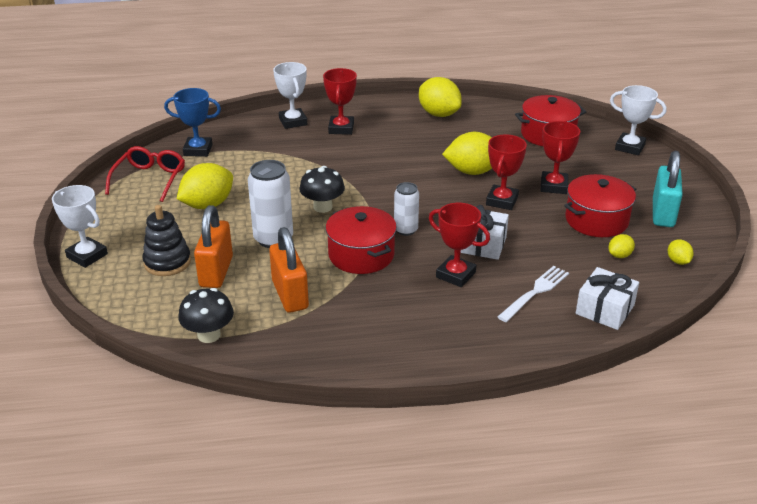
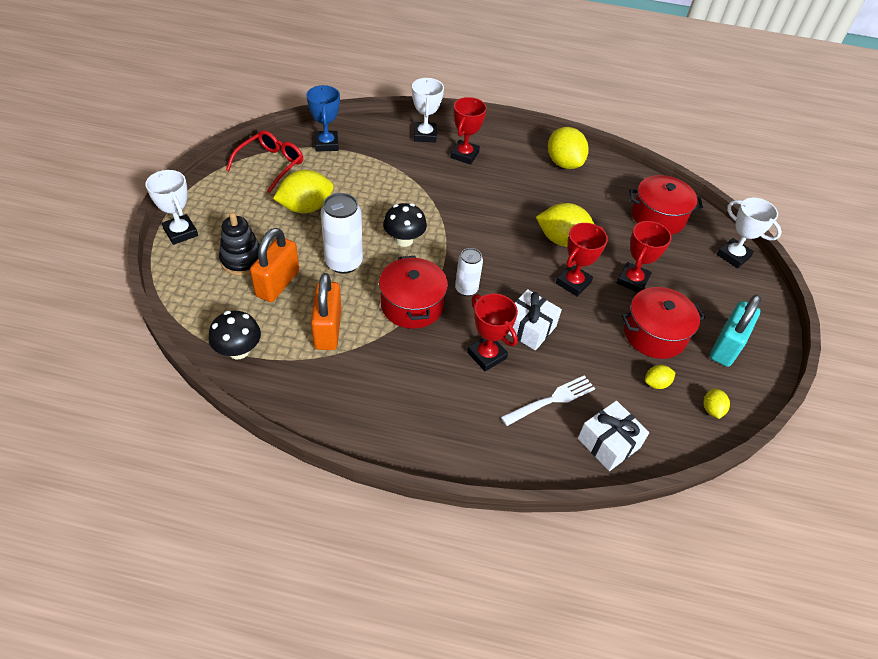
camera: 15 degrees right, 15 degrees up
blue trophy [164,88,221,157] -> blue trophy turned 60 degrees clockwise [306,85,340,152]

